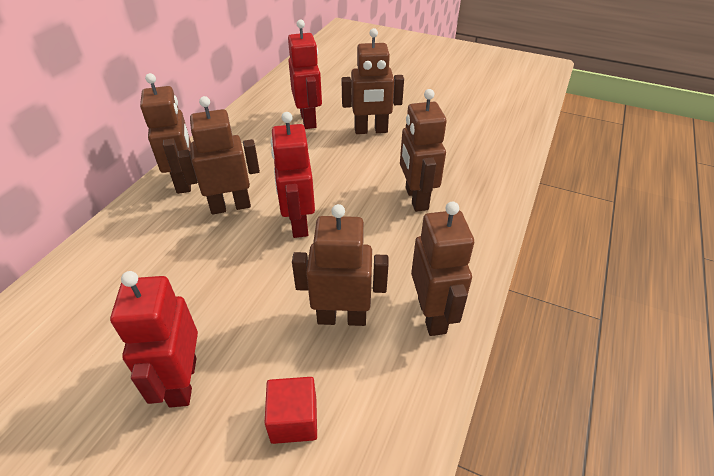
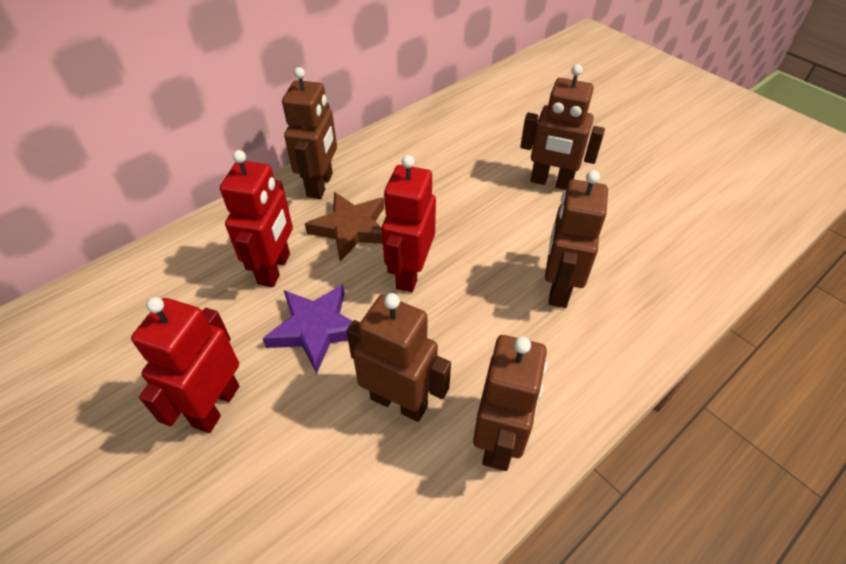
camera: 25 degrees right, 5 degrees up
brown robot [177,96,260,215] -> brown star [305,192,384,261]
red cube [265,377,317,444] -> none
red robot [288,19,322,129] -> red robot moved to [220,150,293,287]
none -> purple star [262,284,353,373]

